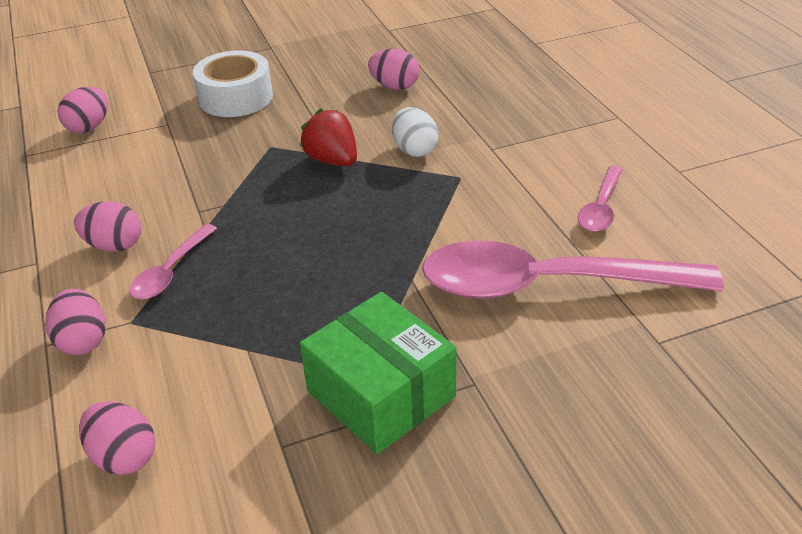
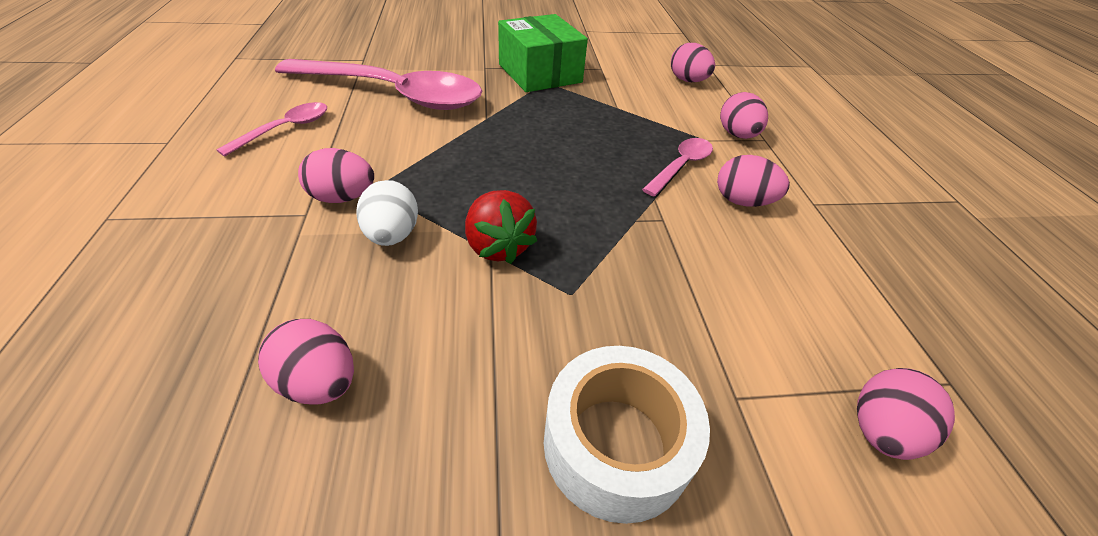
camera: 170 degrees left, 5 degrees up
none -> pink egg [298,148,374,203]

